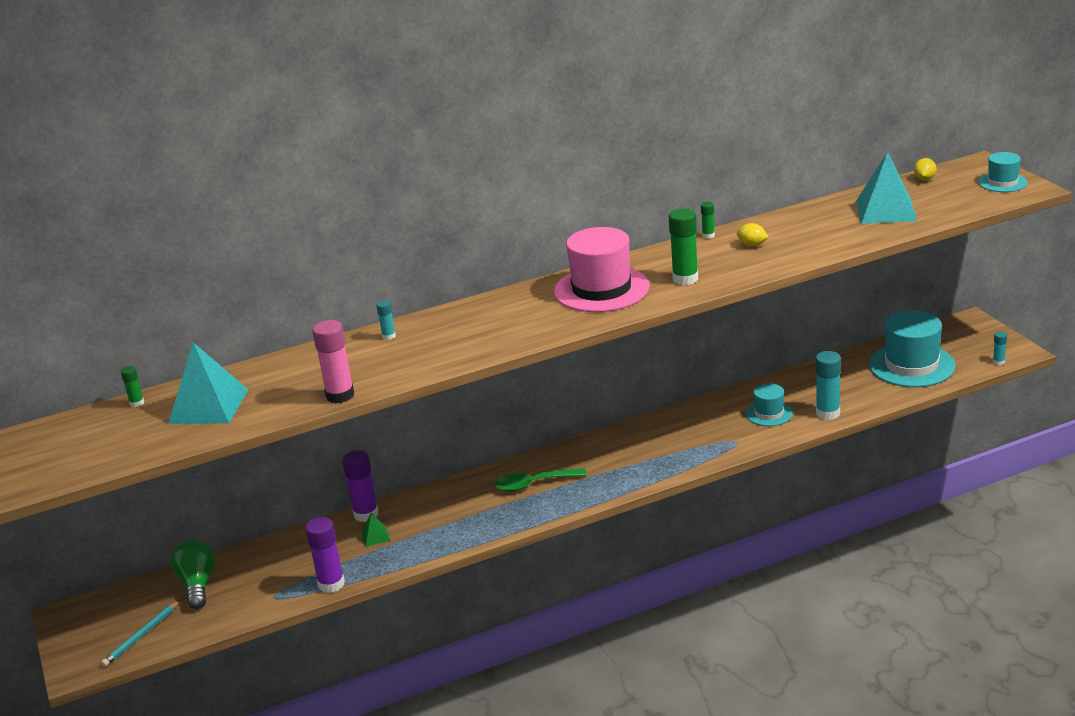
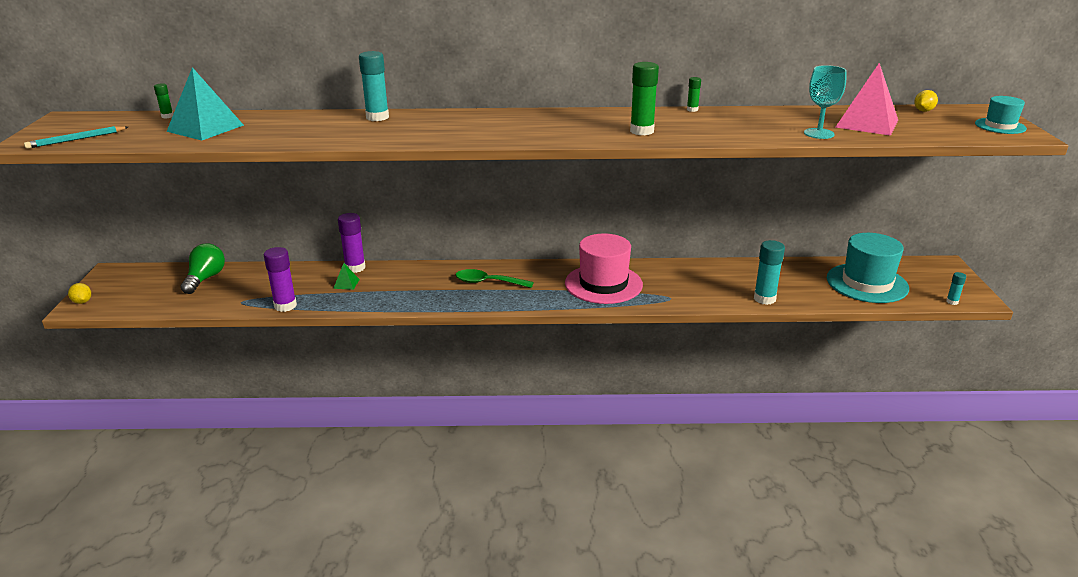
camera: 20 degrees right, 0 degrees up
turquoise pencil [101,600,180,667] -> turquoise pencil moved to [24,126,128,149]
pink glue stick [312,320,354,403] -> none
turquoise glue stick [376,300,396,340] -> turquoise glue stick [359,51,389,121], size x1.96
pink hat [554,227,650,312] -> pink hat moved to [565,233,643,304]
yellow lemon [737,223,768,247] -> yellow lemon moved to [68,283,91,304]
turquoise hat [746,383,793,426] -> none
turquoise pyramid [856,152,917,224] -> pink pyramid [835,63,898,136]
none -> turquoise goblet [804,65,847,139]

